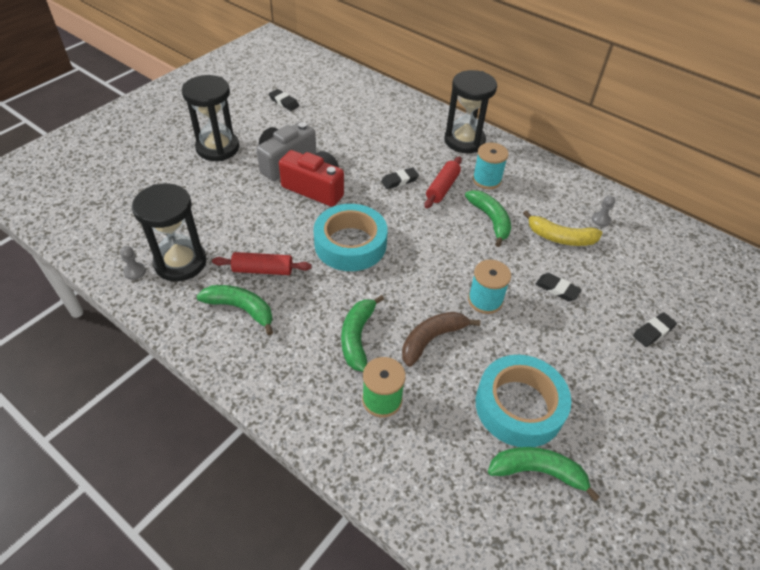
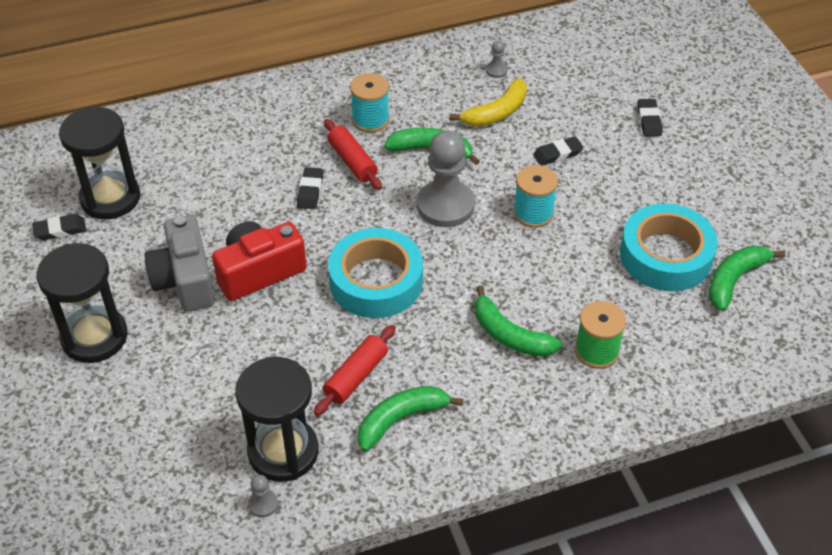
camera: 55 degrees left, 0 degrees up
brown banana [402,312,481,367] -> none
black hourglass [445,70,497,153] -> black hourglass moved to [59,107,140,220]
none -> grey pawn [417,130,475,227]

